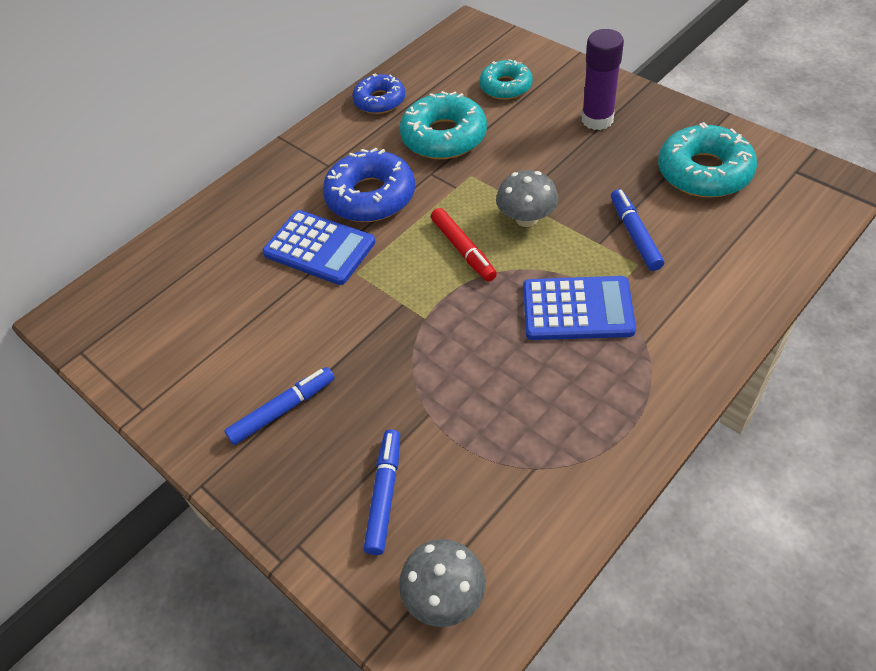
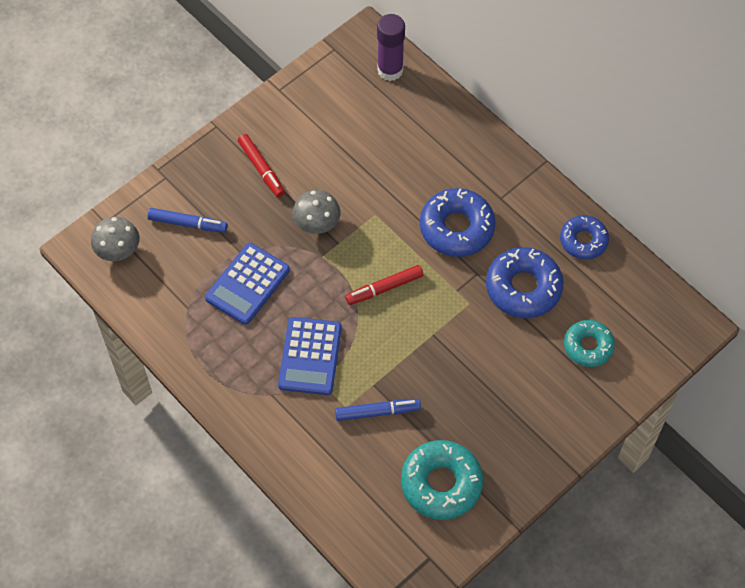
camera: 90 degrees right, 10 degrees up
blue marker [224,367,335,445] -> red marker [238,134,285,197]
blue calculator [262,210,375,285] -> blue calculator moved to [205,243,290,325]
turquoise donut [400,91,487,159] -> blue donut [486,247,564,318]
grey mushroom [496,170,558,227] -> grey mushroom moved to [293,190,340,234]
purple glue stick [582,29,624,130] -> purple glue stick moved to [377,14,405,81]

